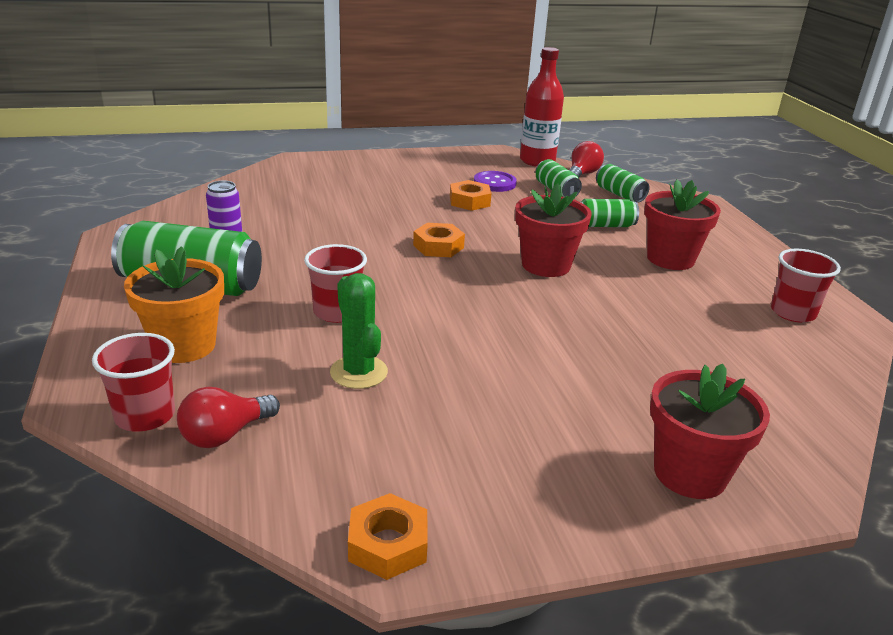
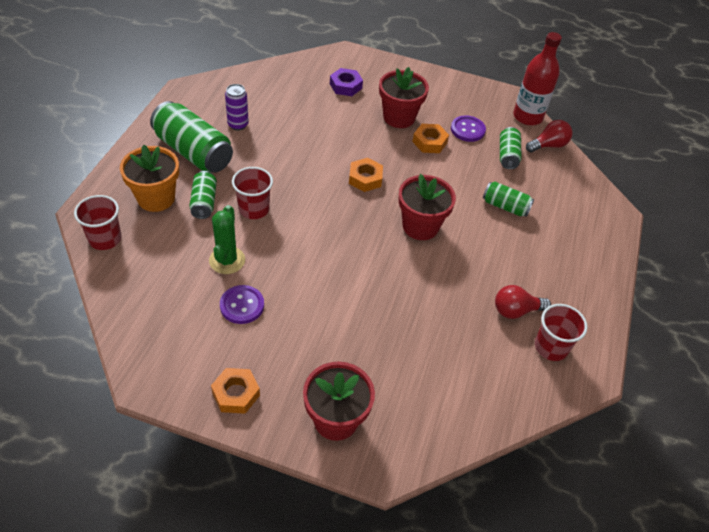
camera: 30 degrees right, 20 degrees up
red light bulb [177,387,280,448] -> red light bulb moved to [495,285,551,319]
orange nut [348,493,428,580] -> orange nut moved to [211,368,260,414]
green can [596,164,649,202] -> green can moved to [189,171,217,219]
red flower pot [644,179,721,270] -> red flower pot moved to [379,67,429,128]
none -> purple button [220,285,264,324]
none -> purple nut [330,68,363,96]

